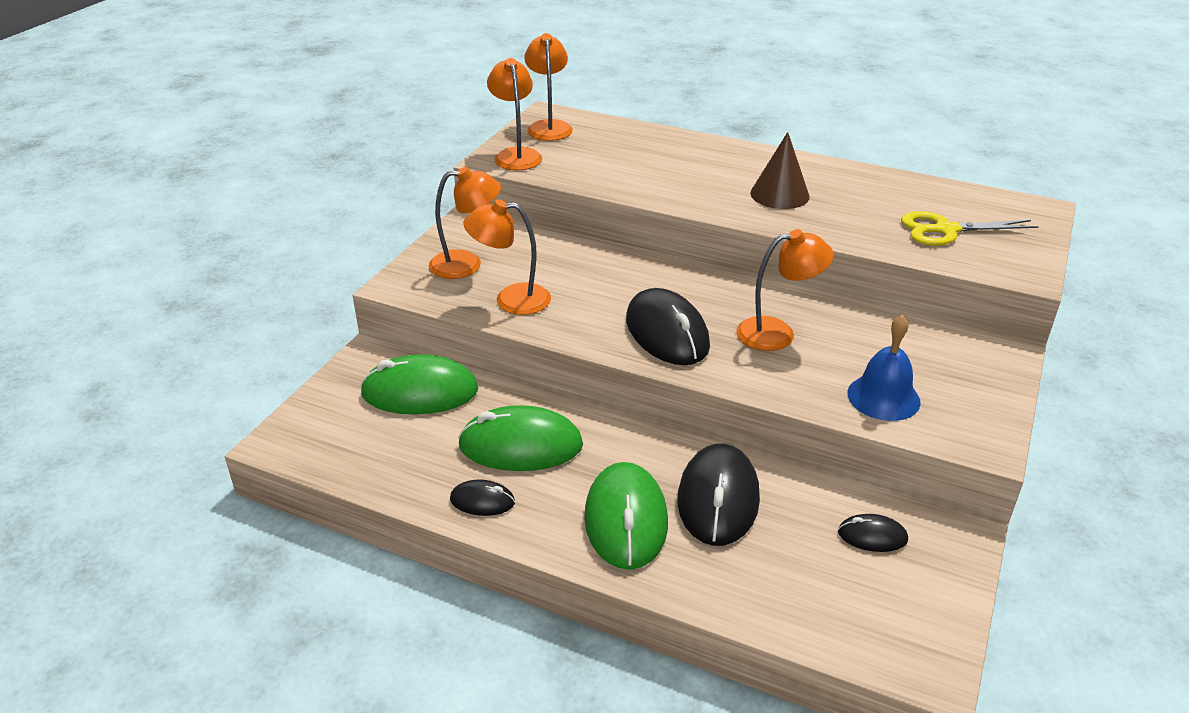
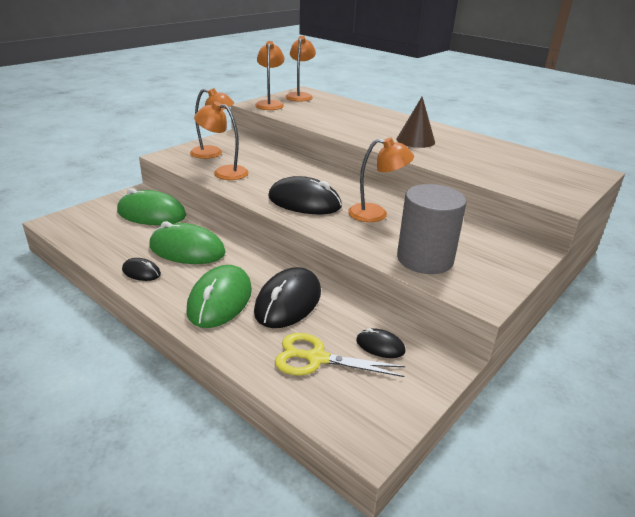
camera: 15 degrees right, 5 degrees down
black mouse [626,288,710,365] -> black mouse turned 60 degrees counterclockwise [268,176,342,214]
blue bell [847,315,921,421] -> grey cylinder [397,184,467,274]
yellow scissors [901,211,1039,246] -> yellow scissors moved to [275,333,405,377]

